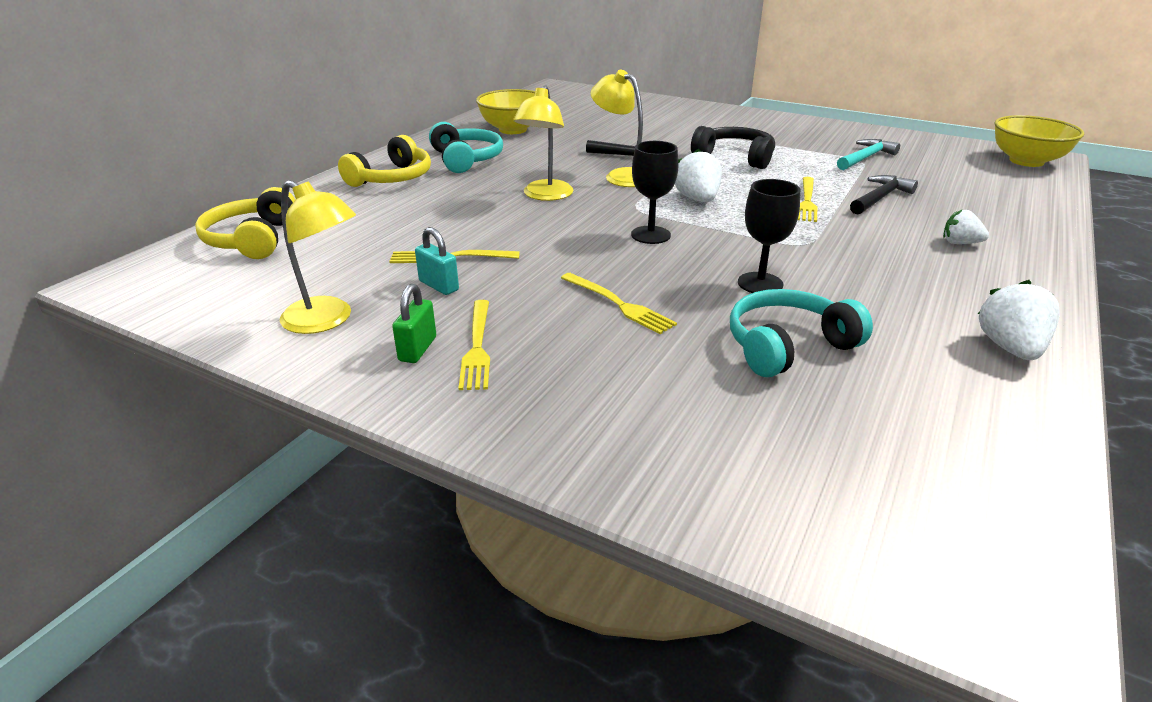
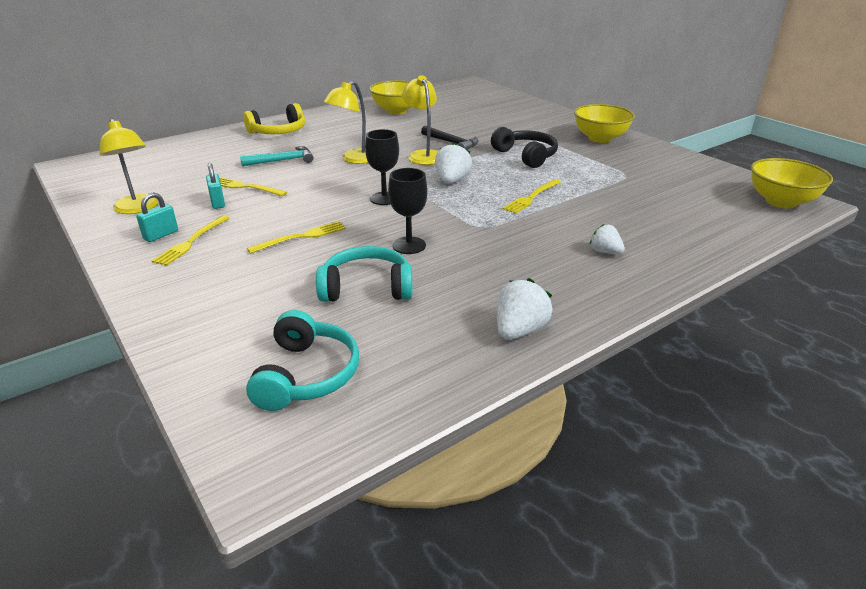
camera: 25 degrees right, 0 degrees up
yellow headphones [195,187,295,259] -> none
green padlock [392,284,436,363] -> turquoise padlock [136,192,178,242]
turquoise headphones [429,122,503,173] -> turquoise headphones moved to [246,310,359,411]
yellow fork [561,273,677,334] -> yellow fork turned 105 degrees counterclockwise [247,221,346,254]
turquoise hammer [837,139,900,170] -> turquoise hammer moved to [240,146,314,166]
black hammer [850,175,918,215] -> none
none -> yellow bowl [574,104,635,143]

